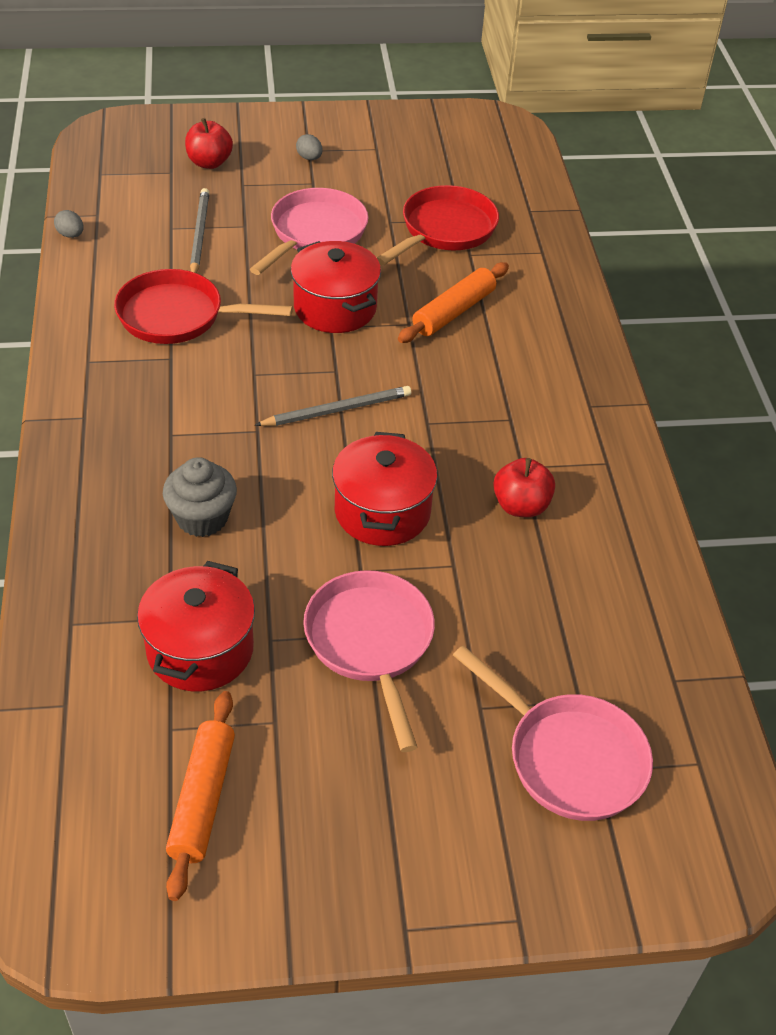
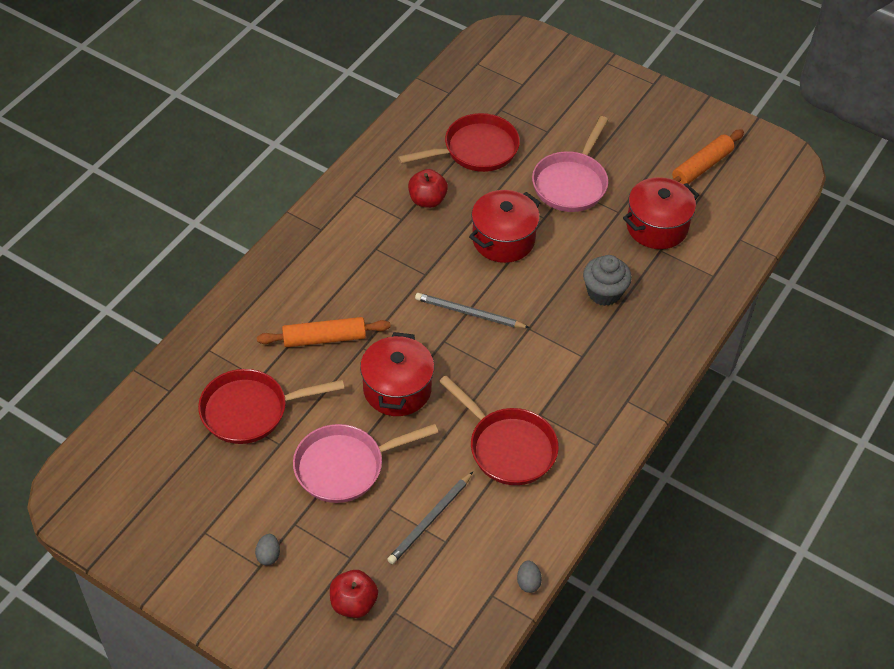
camera: 140 degrees left, 5 degrees up
pink pan [453,645,653,821] -> none
none -> red pan [398,113,520,172]

